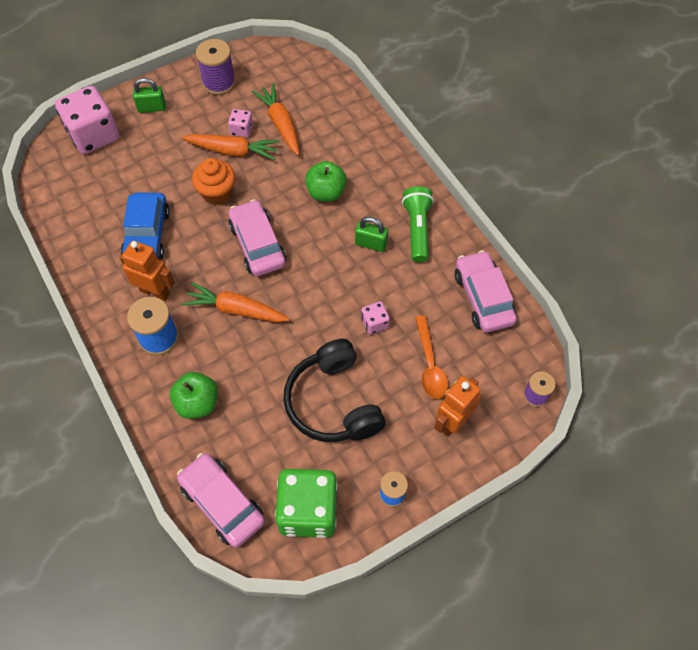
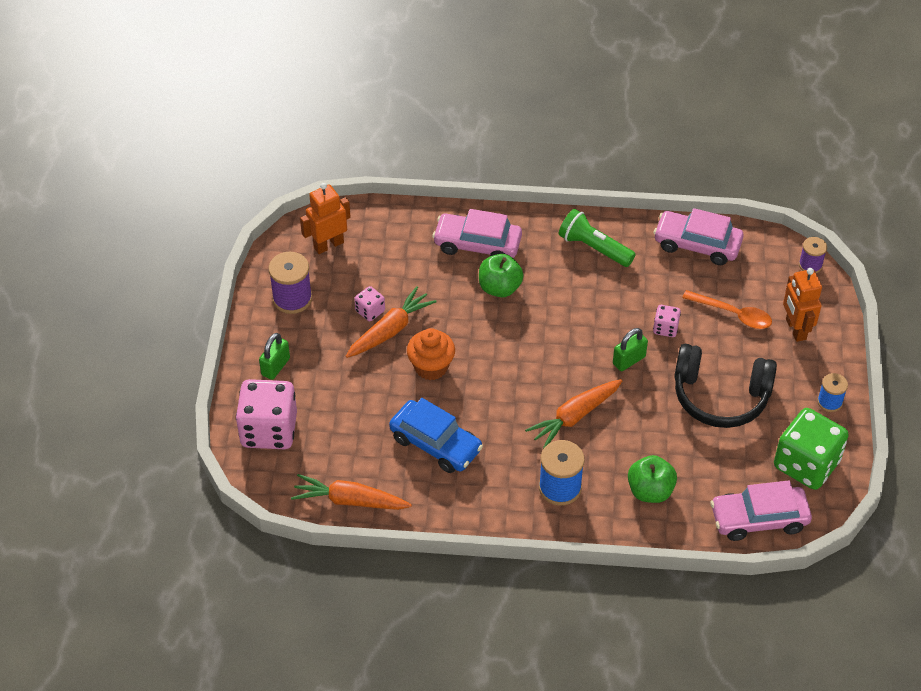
camera: 55 degrees left, 10 degrees down
orange robot [120,240,175,301] -> orange robot moved to [300,183,351,254]
pink car [228,199,286,276] -> pink car moved to [432,209,522,258]
orange carrot [252,83,299,155] -> orange carrot moved to [291,474,412,510]
green padlock [355,217,388,252] -> green padlock moved to [613,328,648,371]

